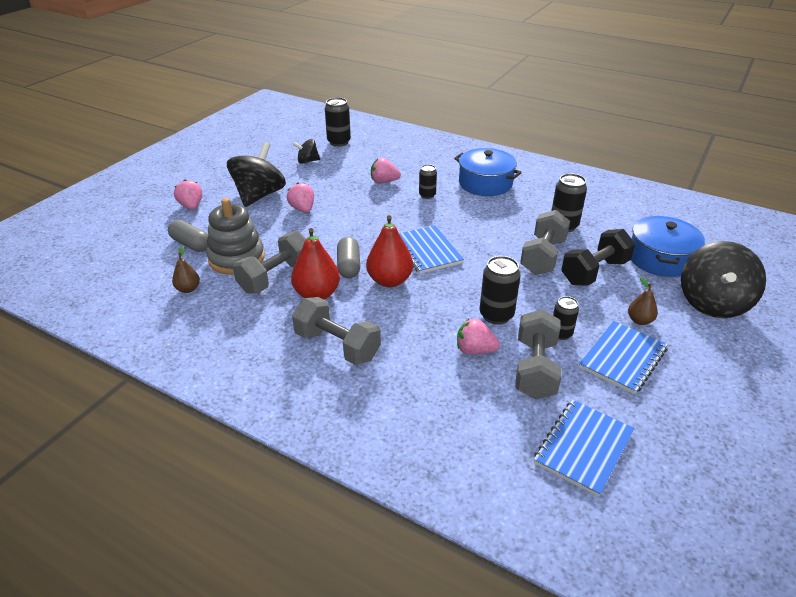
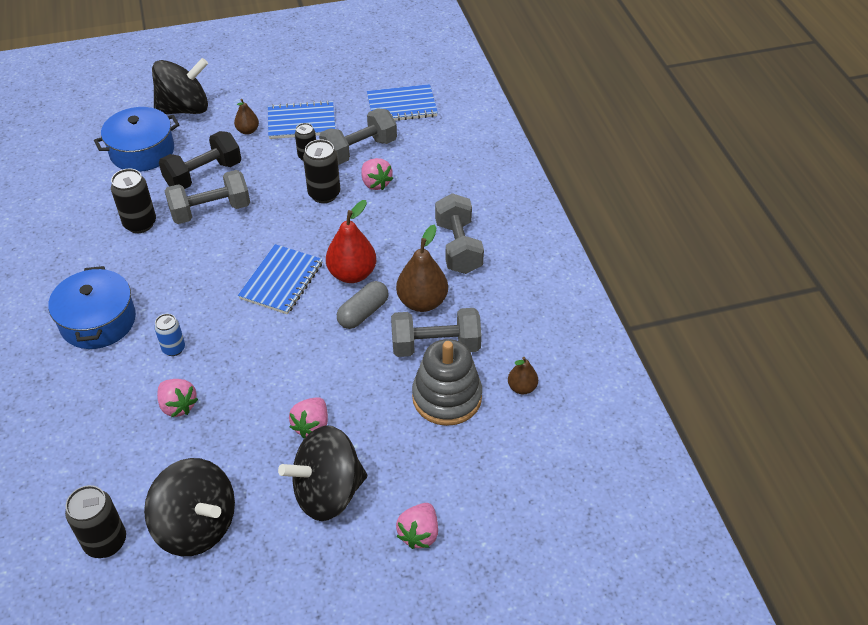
camera: 135 degrees left, 10 degrees up
grey capsule [168,220,208,252] -> none
red pear [291,228,340,300] -> brown pear [396,224,448,312]
black spinning top [293,139,320,164] -> black spinning top [144,458,235,556], size x1.99
black can [419,164,437,199] -> blue can [154,314,185,356]
black dumbbell [561,229,635,286] -> black dumbbell turned 45 degrees counterclockwise [159,131,241,189]

